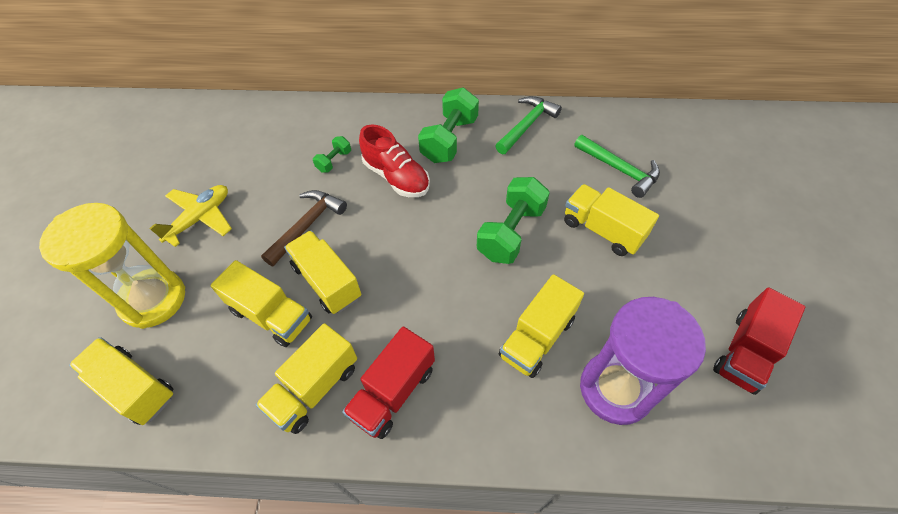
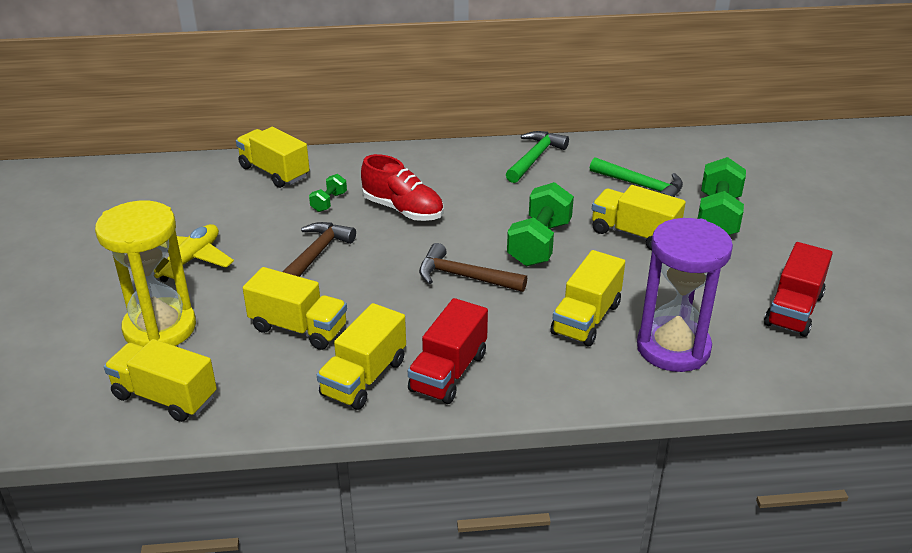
camera: 10 degrees left, 20 degrees down
yellow truck [284,230,361,314] -> yellow truck moved to [236,127,310,188]
green dumbbell [418,88,479,163] -> green dumbbell moved to [698,157,746,235]
none -> brown hammer [419,243,527,292]

